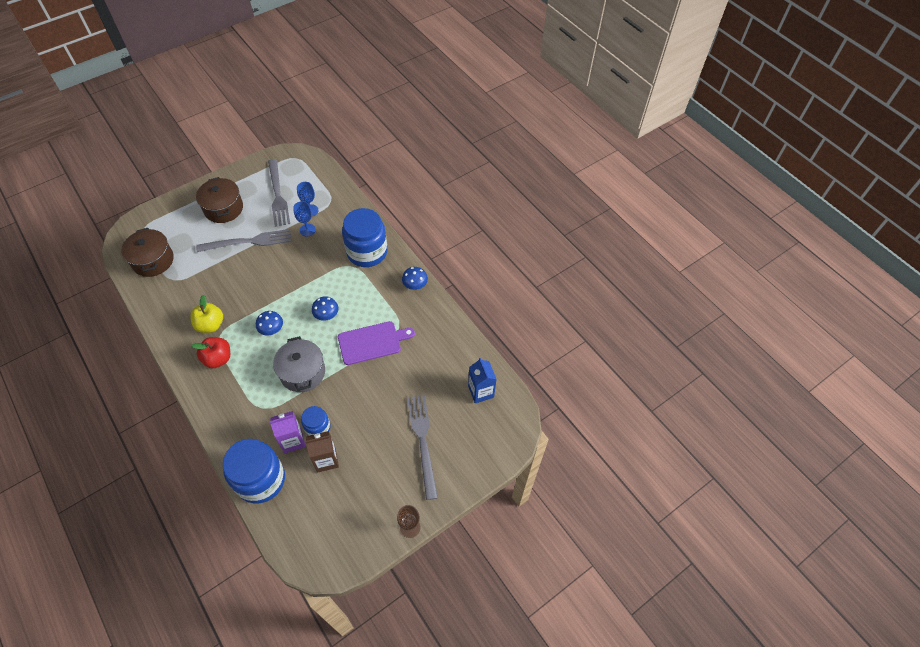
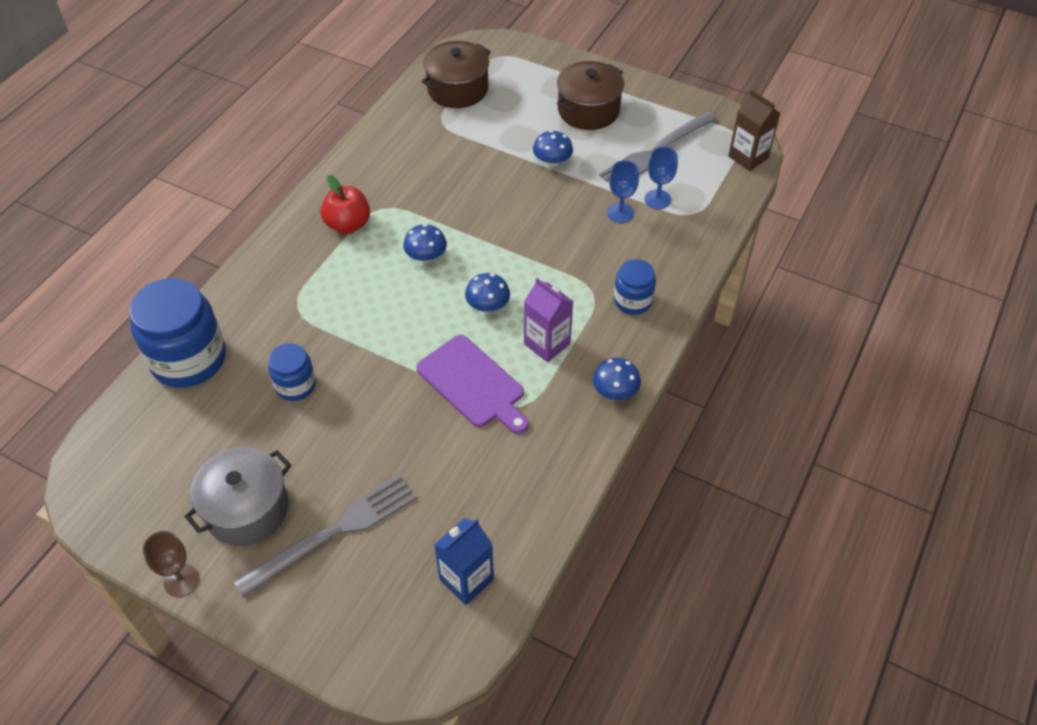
camera: 65 degrees right, 5 degrees down
yellow apple [190,295,223,333] -> none
grey fork [196,229,291,252] -> blue mushroom [533,130,573,167]
purple carton [269,411,306,453] -> purple carton moved to [524,278,573,362]
grey pot [273,336,325,392] -> grey pot moved to [184,447,291,546]
brown carton [305,431,339,473] -> brown carton moved to [728,90,780,171]
blue jar [342,208,387,267] -> blue jar [614,259,656,315], size x0.53

